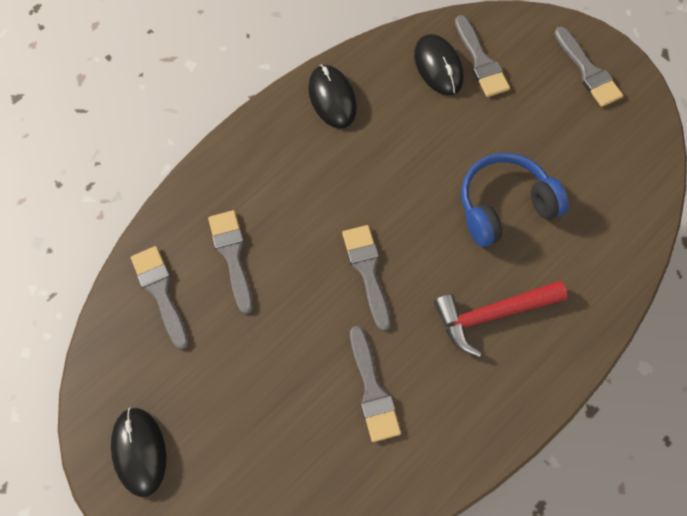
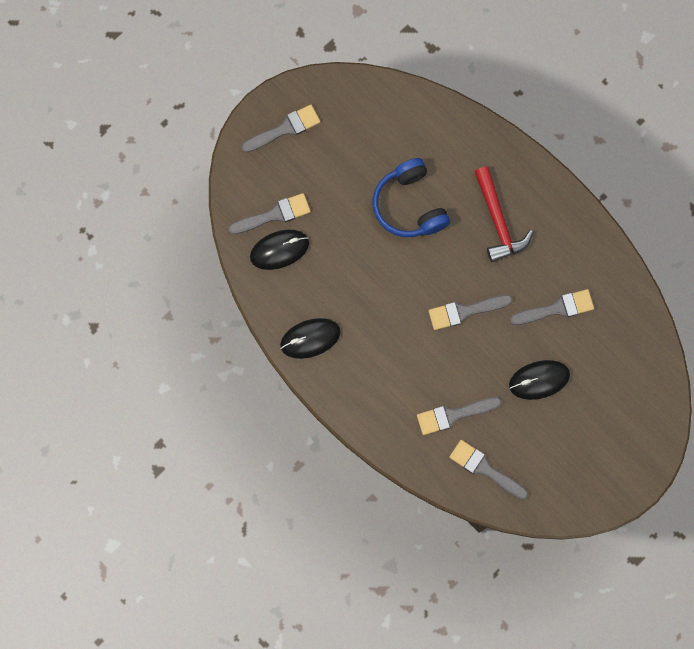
camera: 90 degrees left, 10 degrees up
black mouse [111,408,166,497] -> black mouse moved to [509,360,570,400]
grey brush [131,246,189,349] -> grey brush turned 60 degrees clockwise [449,440,528,499]

